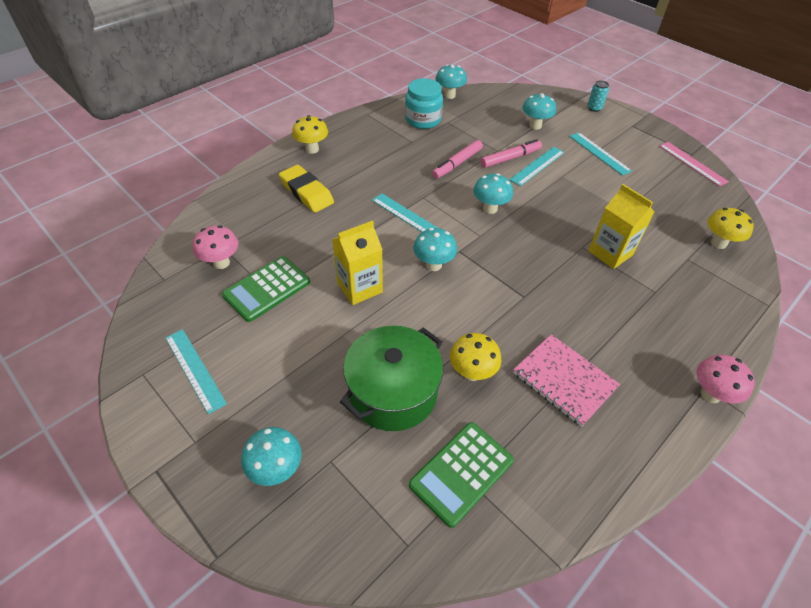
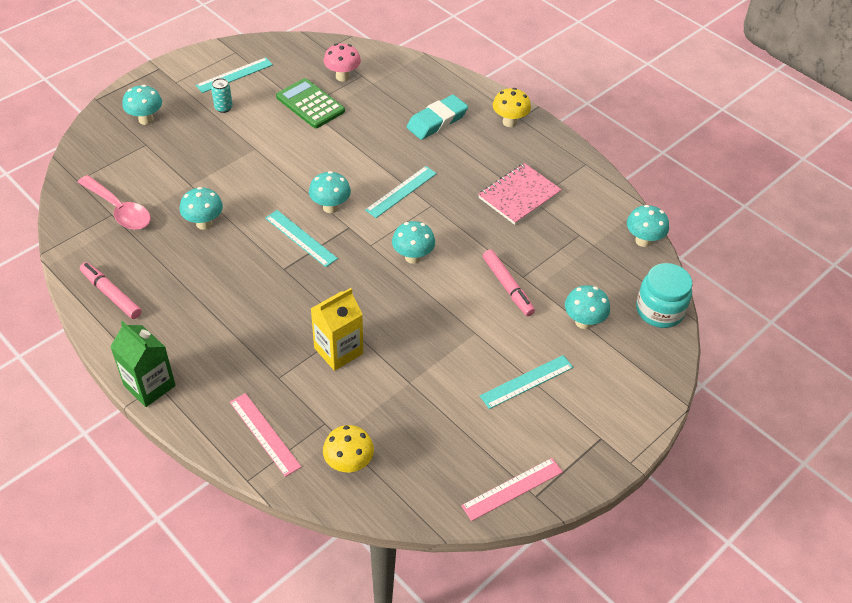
camera: 90 degrees right, 0 degrees up
yellow eraser [279,165,334,213] -> turquoise eraser [406,95,468,140]
yellow carton [332,221,383,305] -> none
green pot [340,326,443,431] -> none
turquoise jar [405,78,443,129] -> turquoise jar moved to [636,263,692,328]
green calculator [409,422,514,528] -> pink spoon [78,175,151,230]
pink marker [432,140,483,179] -> pink marker moved to [80,262,142,319]
yellow mushroom [450,333,501,381] -> turquoise mushroom [180,187,223,230]
turquoise ruler [509,147,565,186] -> turquoise ruler moved to [265,210,338,267]
pink notebook [513,334,620,427] -> pink notebook moved to [478,163,562,225]
turquoise can [587,80,609,112] -> turquoise can moved to [211,78,233,113]
pink mushroom [696,355,755,403] -> green carton [110,321,176,407]
none -> pink ruler [230,393,301,477]

